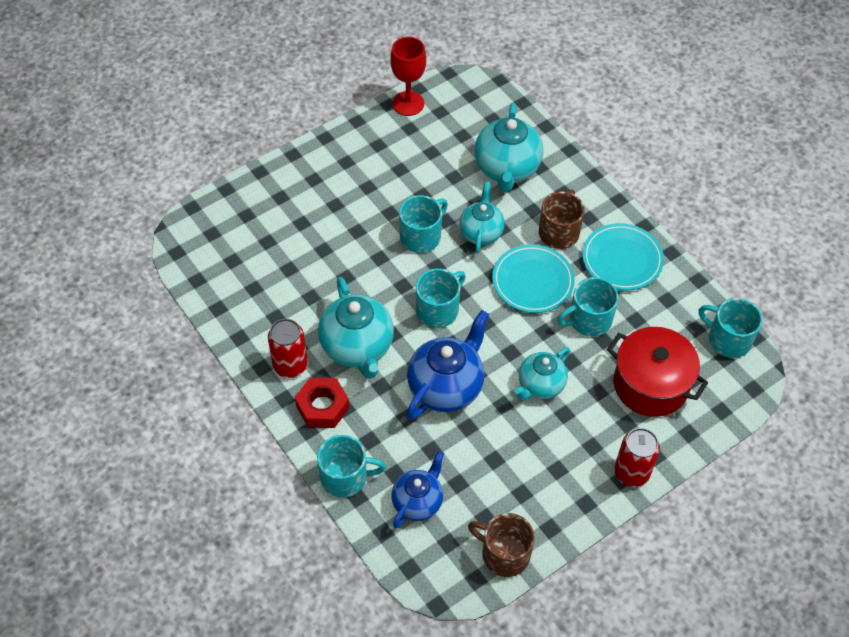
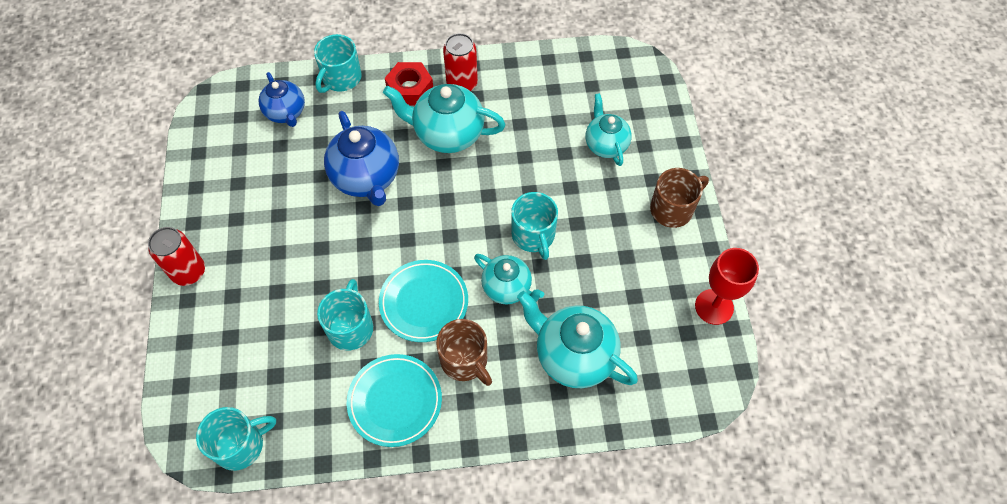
camera: 120 degrees right, 5 degrees up
turquoise mug [416,269,466,328] -> none
brown mug [468,513,535,577] -> brown mug moved to [650,168,709,228]
turquoise teapot [514,347,570,400] -> turquoise teapot moved to [586,93,632,166]
red pot [607,327,708,417] -> none

